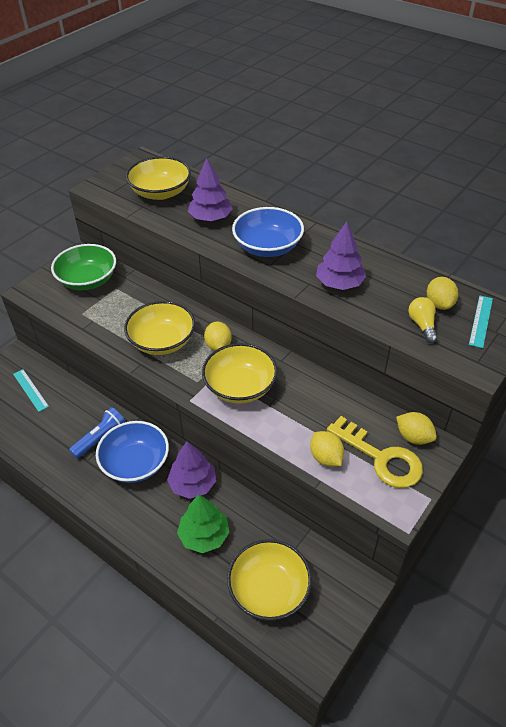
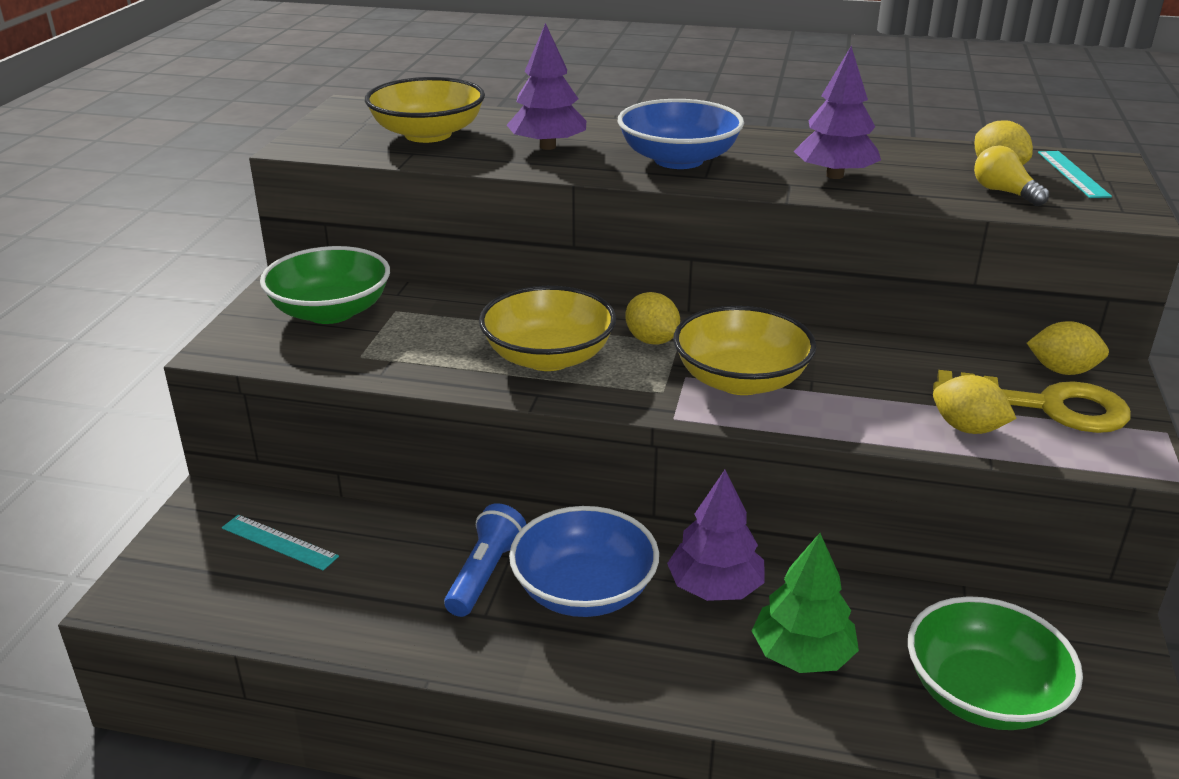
camera: 25 degrees left, 15 degrees down
yellow bowl [227,539,312,621] -> green bowl [908,596,1083,730]

